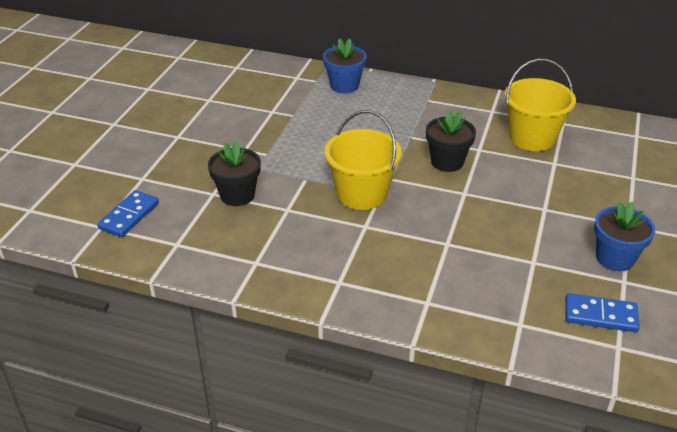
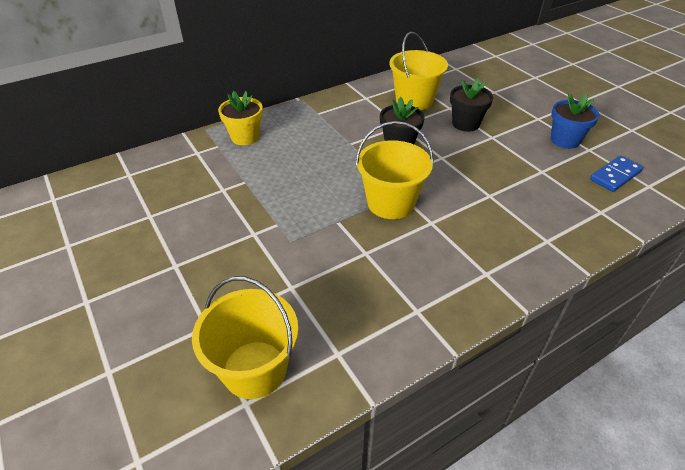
camera: 50 degrees left, 5 degrees up
blue domino [97,190,159,237] -> yellow bucket [192,276,298,399]
black flower pot [208,141,261,206] -> black flower pot moved to [450,78,493,132]
blue flower pot [323,38,367,93] -> yellow flower pot [218,91,263,145]

